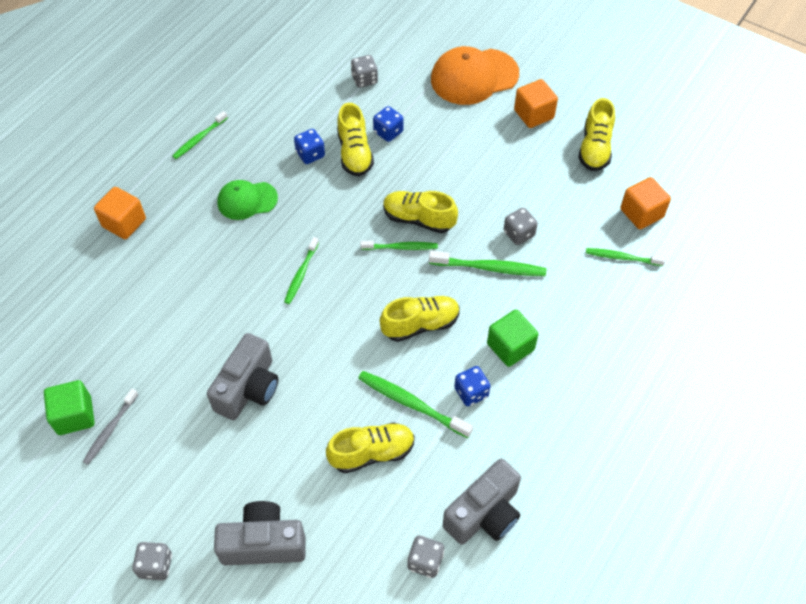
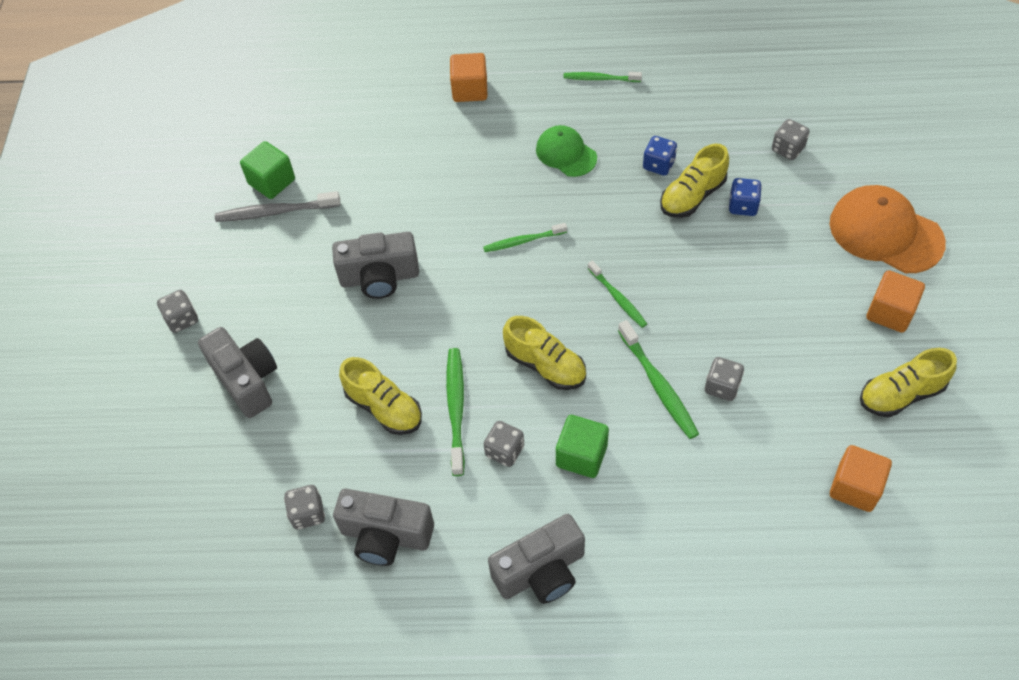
camera: 60 degrees right, 0 degrees up
grey toothbrush [83,389,138,465] -> grey toothbrush [215,191,340,222], size x1.50
yellow shoe [383,191,458,233] -> none
blue dice [454,366,490,406] -> grey dice [484,421,524,467]
green toothbrush [586,248,665,266] -> none
none -> grey camera [488,514,585,604]

